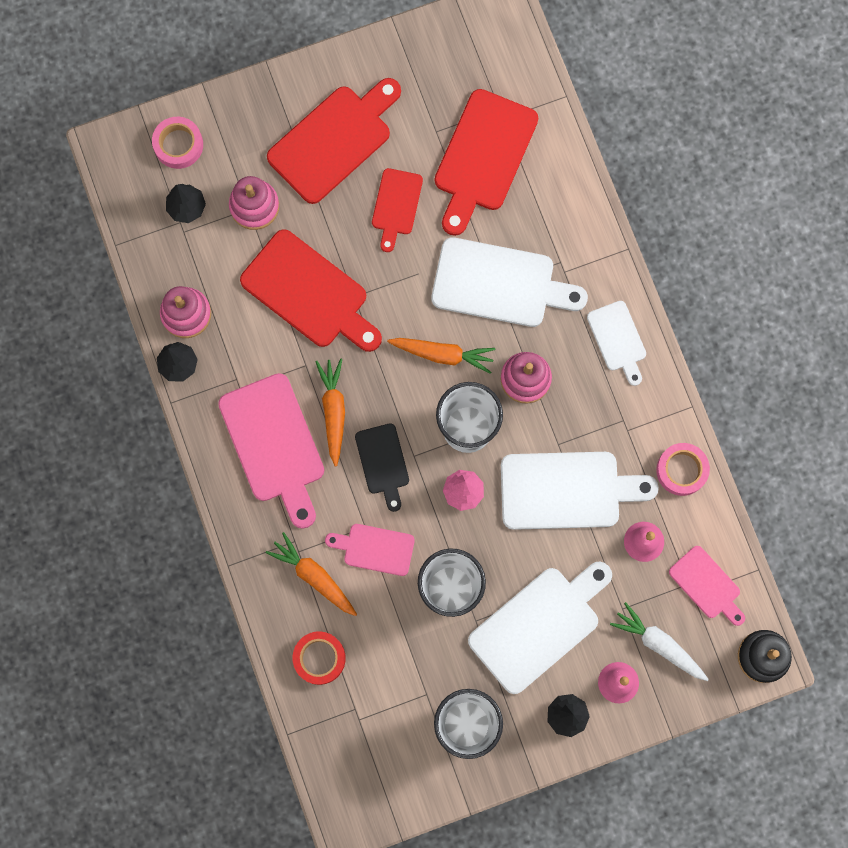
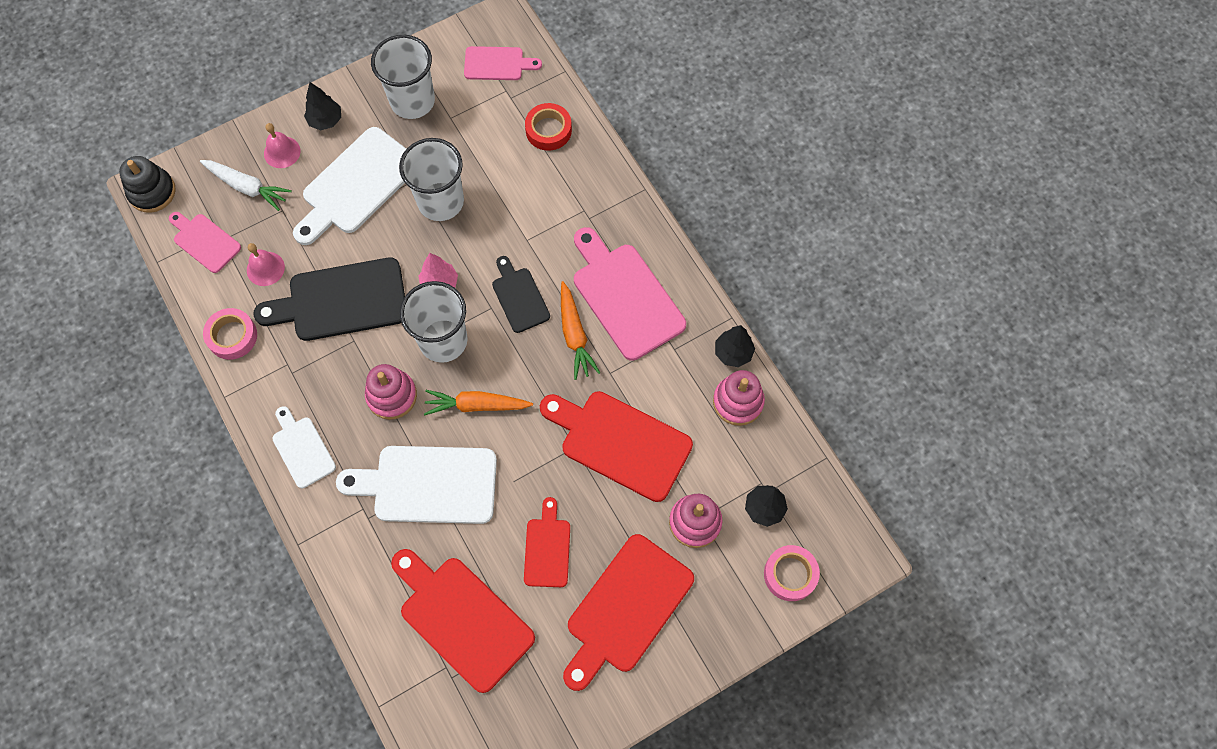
camera: 170 degrees right, 10 degrees down
orange carrot [266,532,357,616] -> none
pink cutting board [325,524,415,576] -> pink cutting board moved to [464,46,542,80]
red cutting board [435,89,538,236] -> red cutting board turned 60 degrees counterclockwise [391,549,535,693]
white cutting board [501,452,659,530] -> black cutting board [253,257,405,341]

